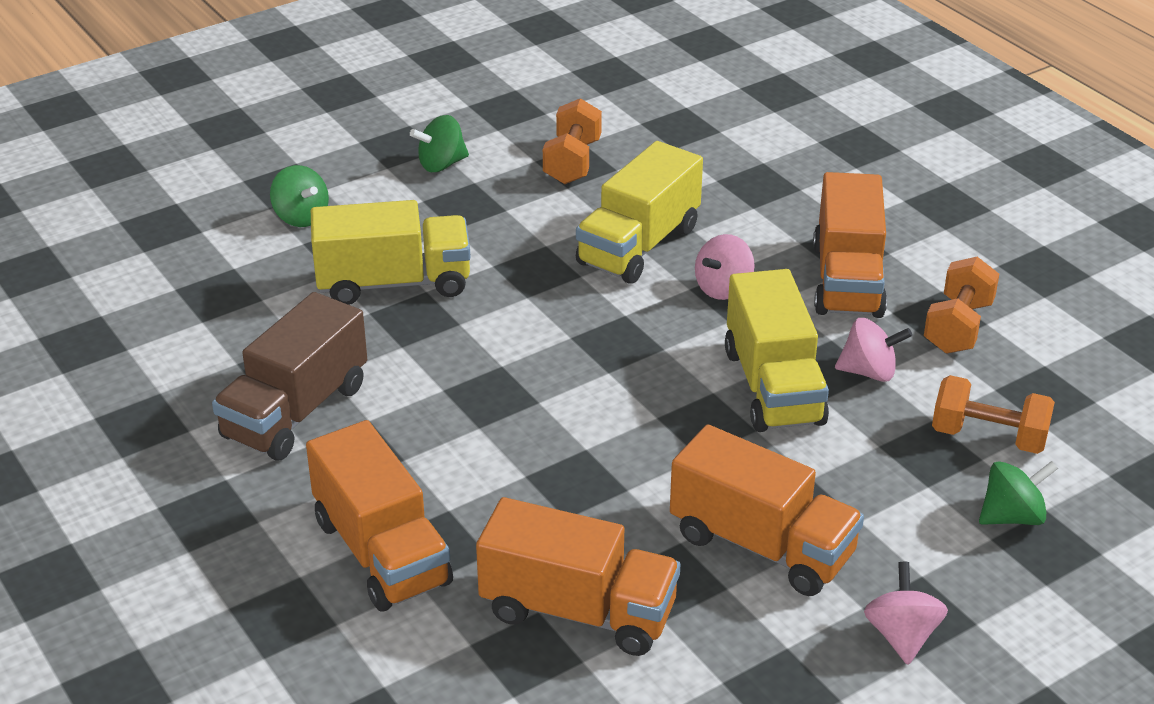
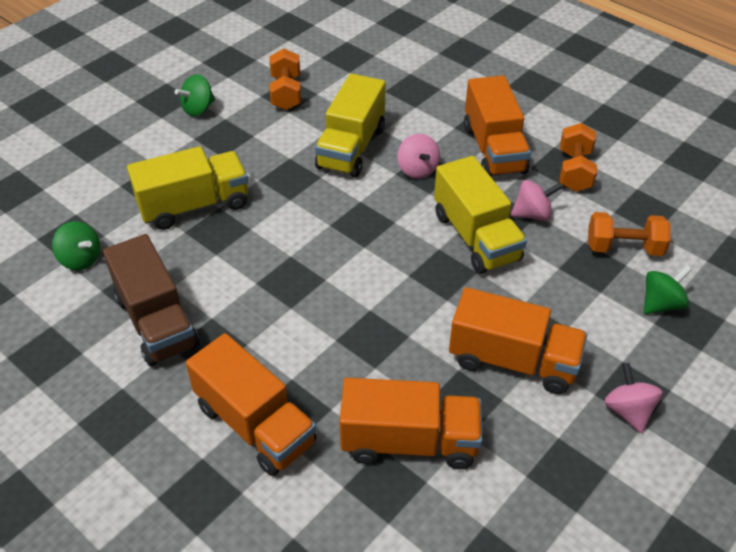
camera: 15 degrees left, 10 degrees up
brown truck [212,292,367,461] -> brown truck turned 45 degrees counterclockwise [103,234,200,366]
green spinning top [270,165,329,227] -> green spinning top moved to [52,221,100,271]
pink spinning top [695,234,755,300] -> pink spinning top turned 45 degrees counterclockwise [398,134,440,179]

